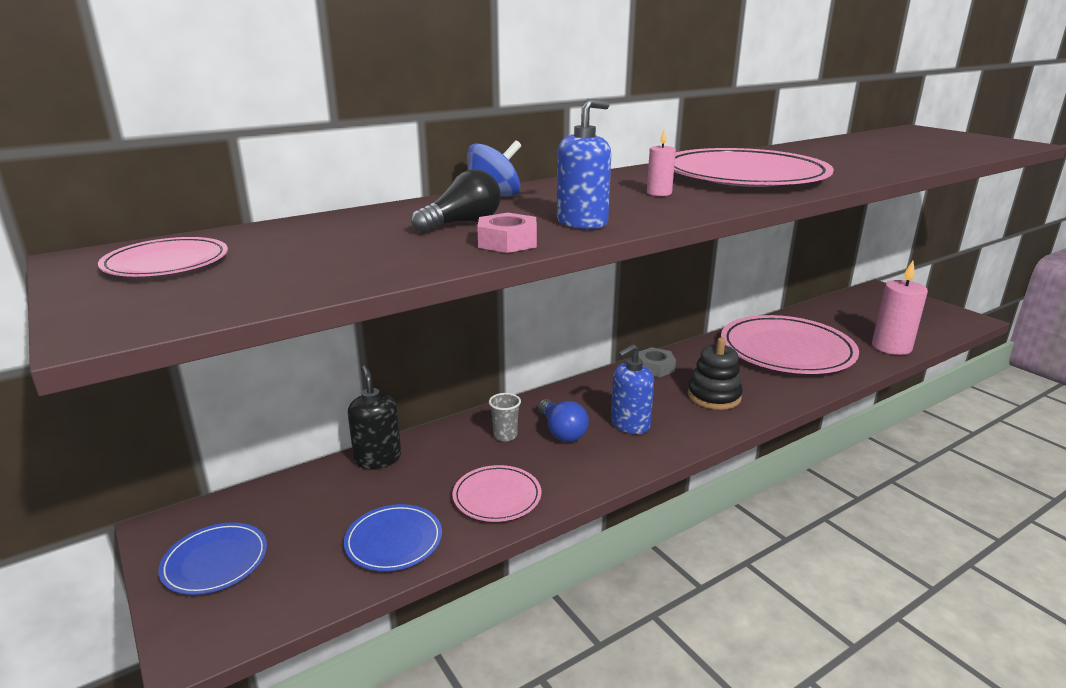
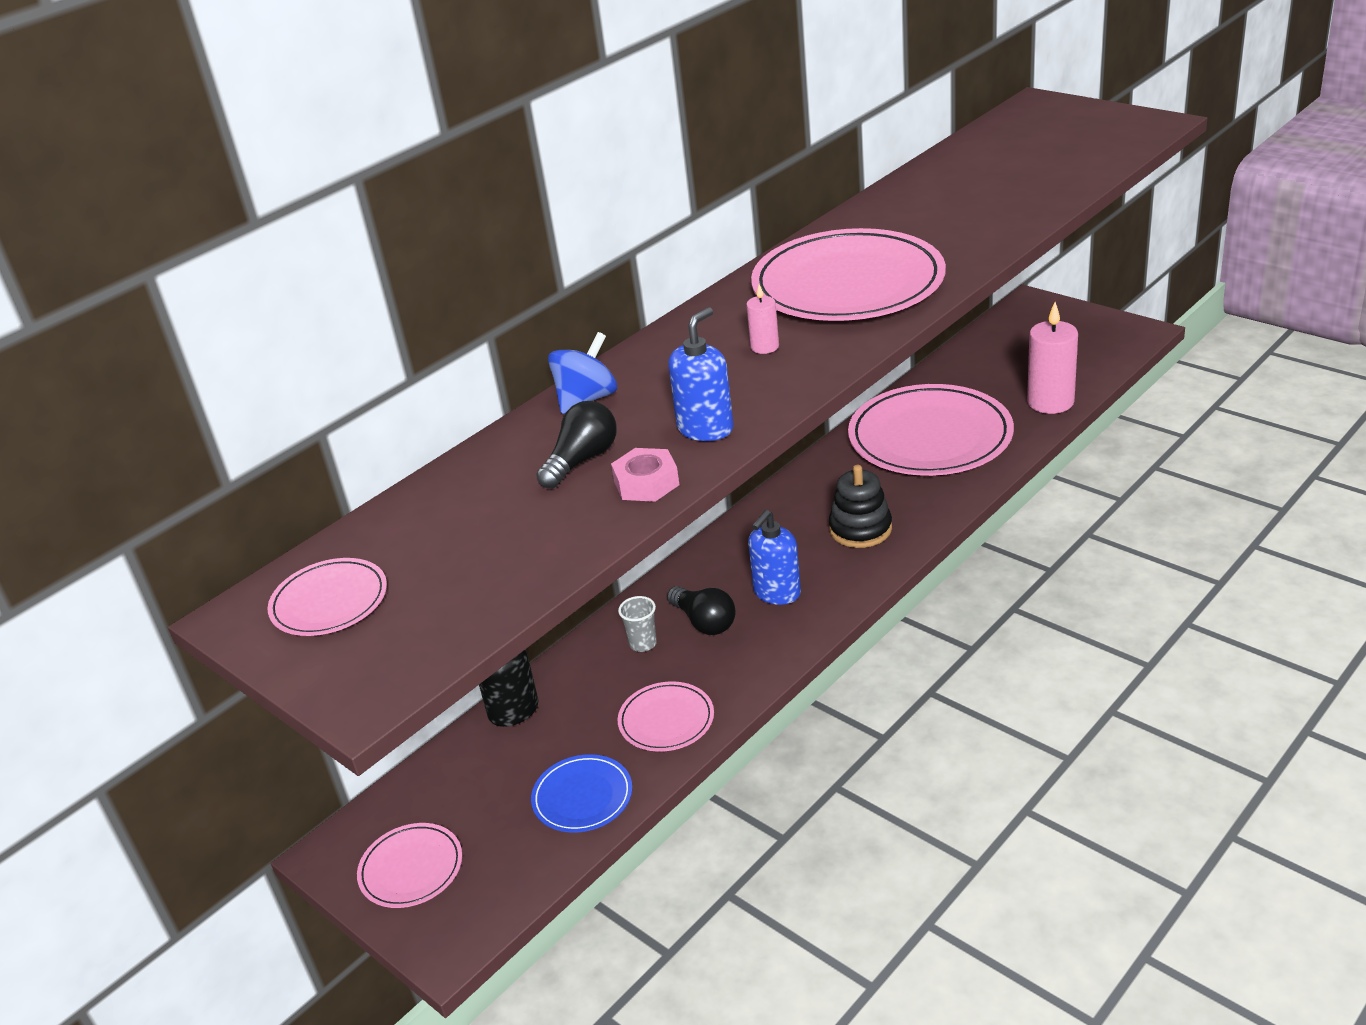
camera: 10 degrees left, 10 degrees up
blue plate [158,522,267,595] -> pink plate [357,823,462,908]
blue light bulb [538,399,589,442] -> black light bulb [667,586,736,635]
grey nut [638,347,676,377] -> none

